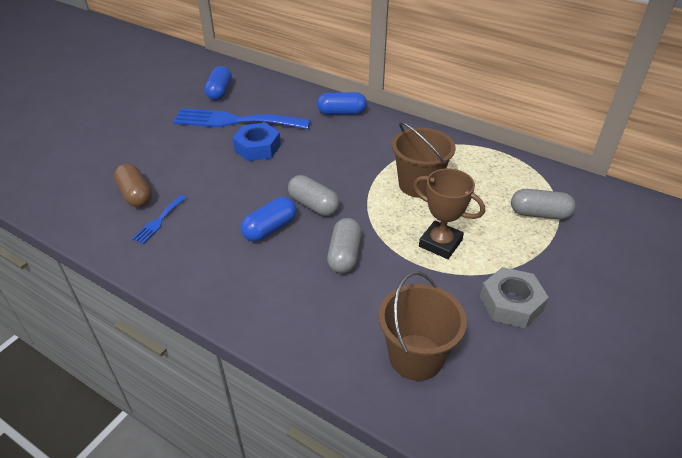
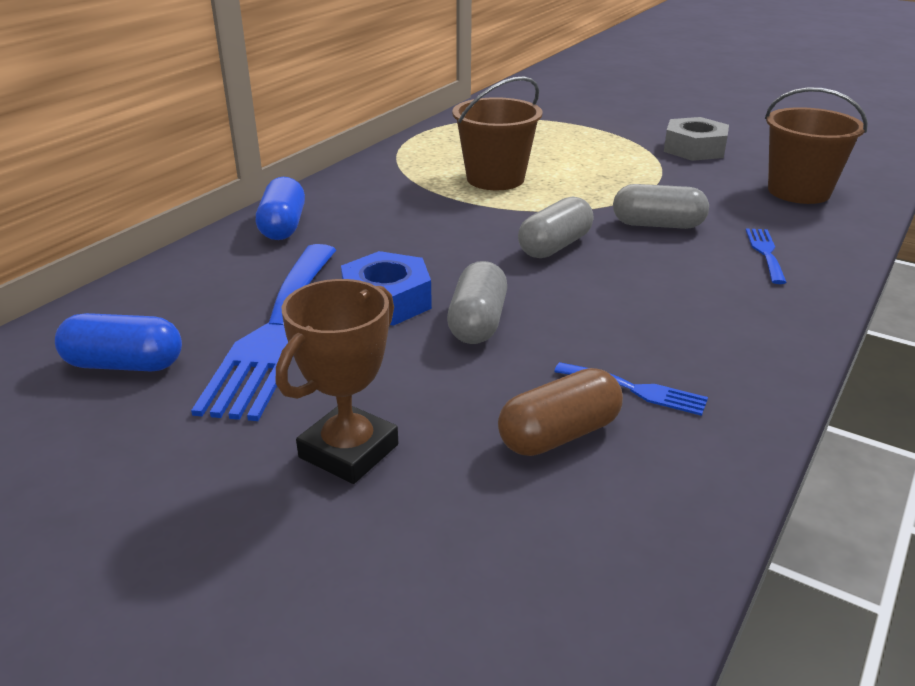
camera: 90 degrees left, 10 degrees down
blue capsule [241,197,297,242] -> none
brown trophy [413,168,485,259] -> brown trophy moved to [276,279,398,484]
grey capsule [511,189,576,219] -> grey capsule moved to [447,261,507,344]
none -> blue fork [746,228,787,284]

